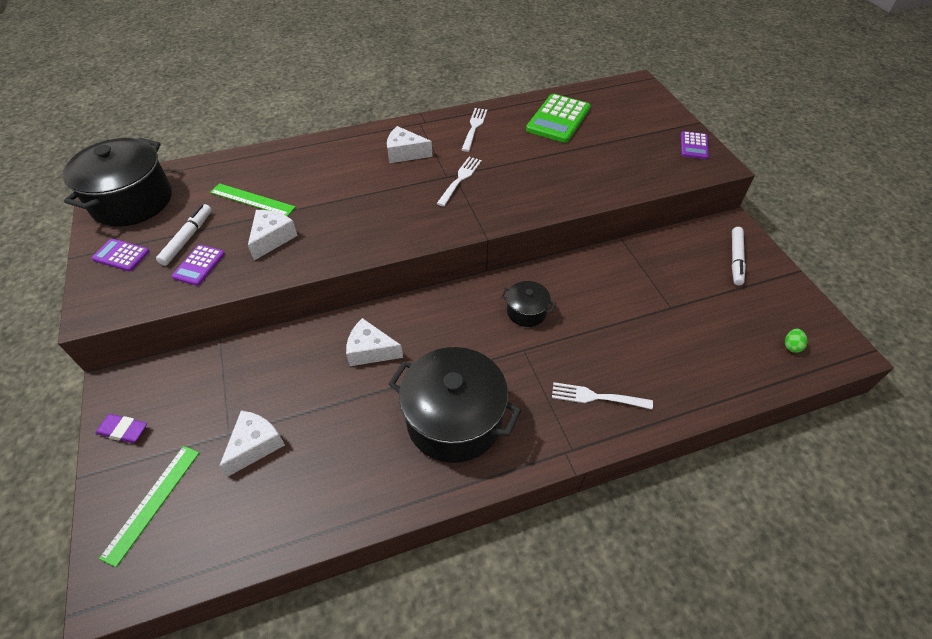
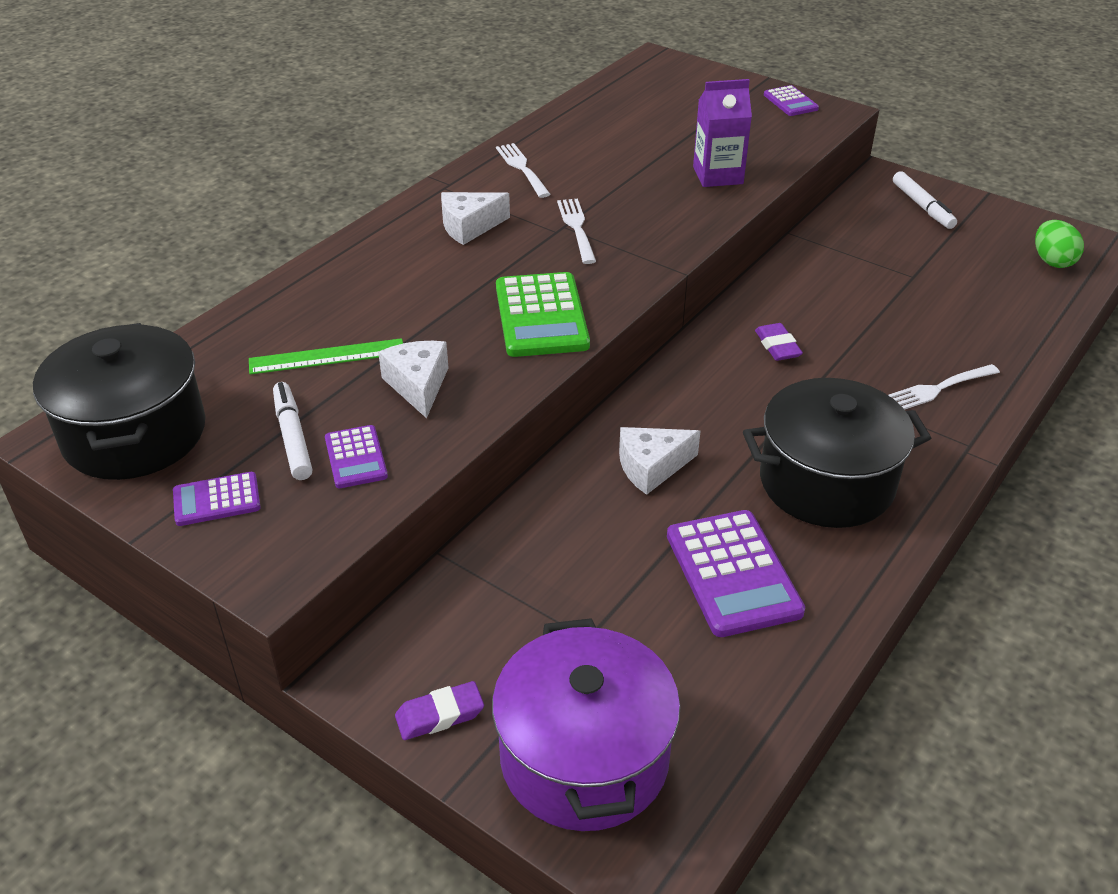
camera: 35 degrees left, 10 degrees down
green ruler [99,446,200,567] -> purple pot [492,618,680,831]
white cheese [219,410,285,477] -> none
black pot [501,281,556,327] -> purple eraser [755,323,803,361]
green calculator [526,94,591,143] -> green calculator moved to [496,272,590,357]
green egg [785,329,808,353] -> green egg [1035,220,1084,268], size x1.74
none -> purple calculator [667,510,805,637]
none -> purple carton [693,79,752,187]

